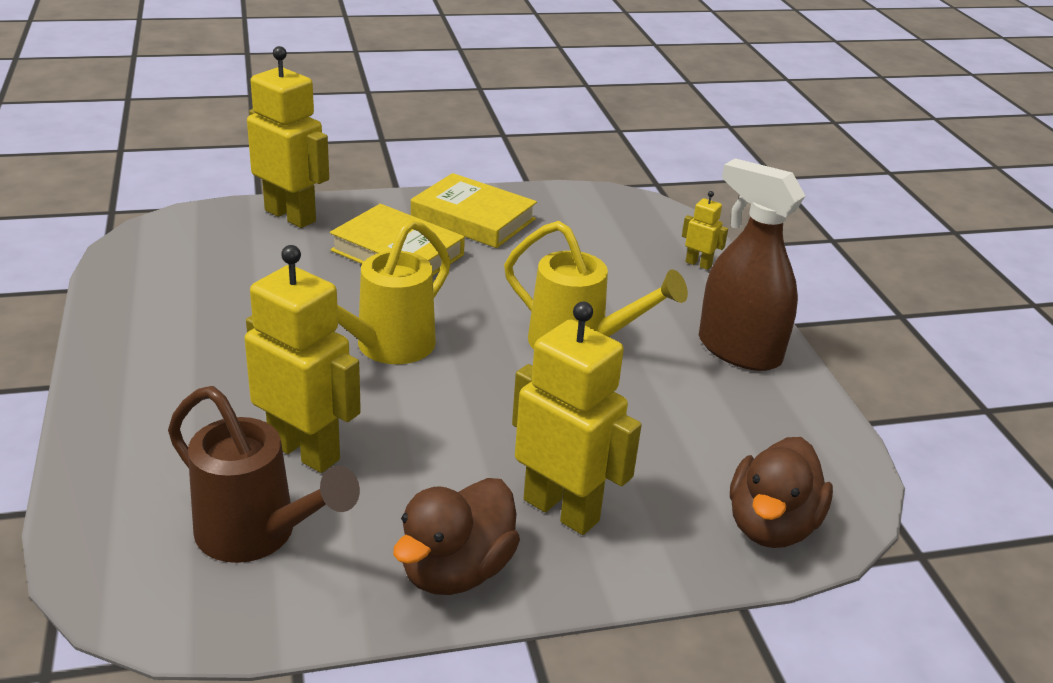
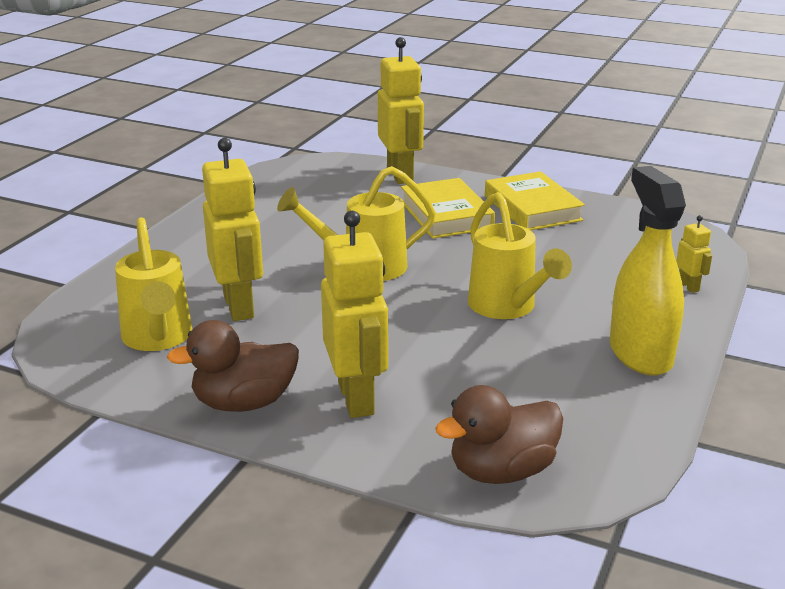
camera: 40 degrees right, 5 degrees down
brown watering can [168,386,360,563] -> yellow watering can [115,217,192,351]
brown spray bottle [699,158,805,371] -> yellow spray bottle [610,166,686,376]

